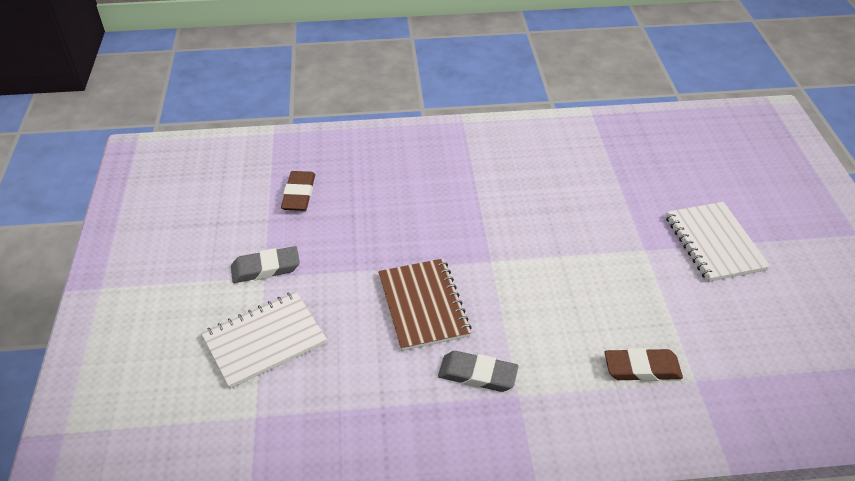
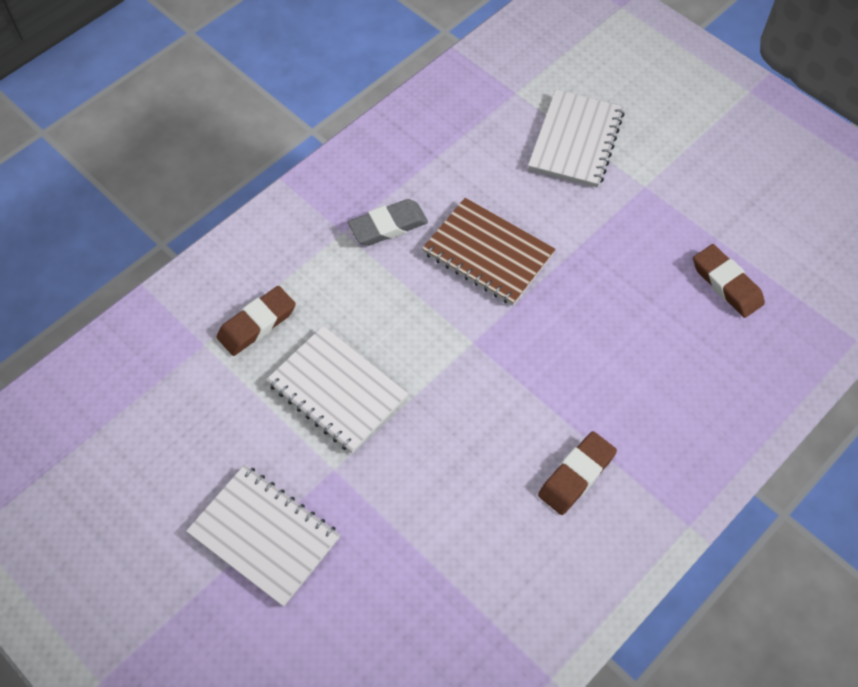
camera: 140 degrees right, 15 degrees up
grey eraser [231,246,300,283] -> none
none -> white notebook [266,326,408,453]
none -> brown eraser [538,431,617,515]

